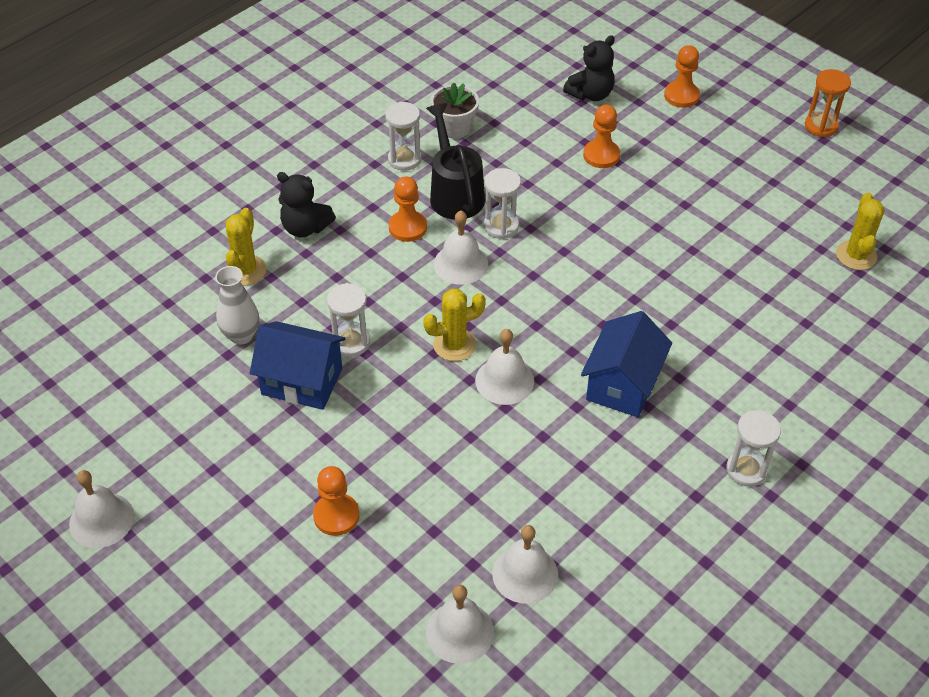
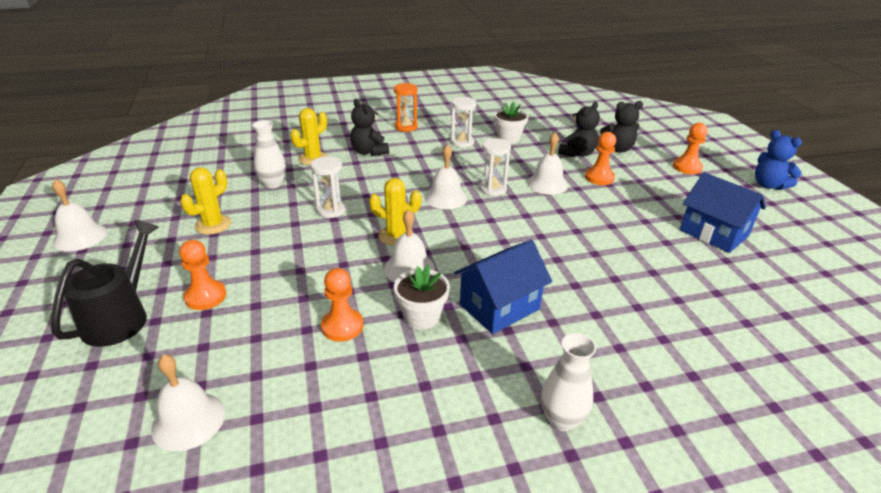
camera: 30 degrees right, 15 degrees down
blue house [250,321,346,410] -> blue house moved to [680,172,766,253]
orange pawn [389,176,427,242] -> orange pawn moved to [321,268,363,342]
black watering can [426,103,485,220] -> black watering can moved to [51,220,159,347]
white bell [492,525,558,604] -> white bell moved to [527,133,568,195]
white hourglass [726,410,781,487] -> white vase [541,333,596,431]
orange hourglass [805,69,851,137] -> orange hourglass moved to [394,83,418,132]
yellow cactus [836,193,885,270] -> yellow cactus moved to [180,167,231,234]
none -> white flower pot [394,265,450,330]
none -> black teddy bear [558,102,600,157]
none -> blue teddy bear [755,130,802,190]

